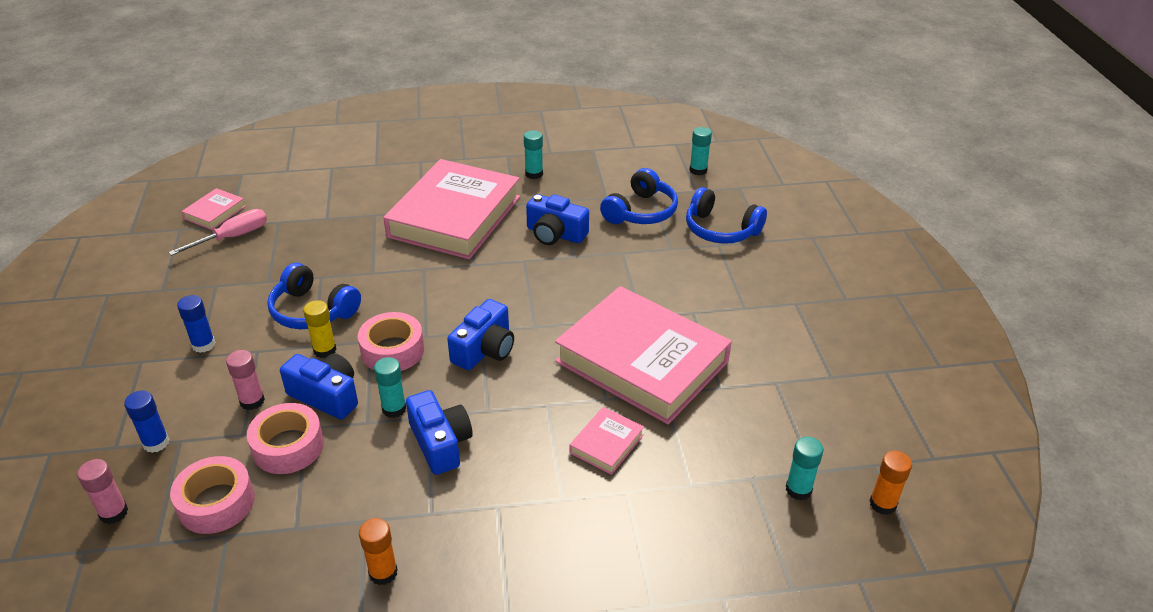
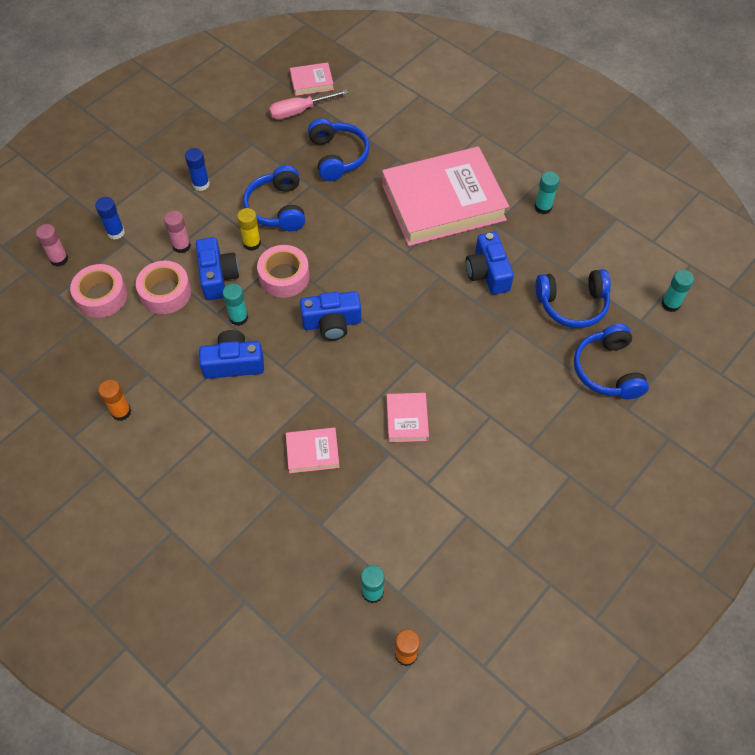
camera: 50 degrees right, 20 degrees up
pink screwdriver [168,209,267,256] -> pink screwdriver turned 150 degrees clockwise [269,89,349,120]
blue camera [406,390,473,475] -> blue camera turned 120 degrees counterclockwise [199,330,264,379]
pink book [555,286,732,424] -> pink book [387,393,429,442], size x0.41
none -> blue headphones [308,118,370,181]

